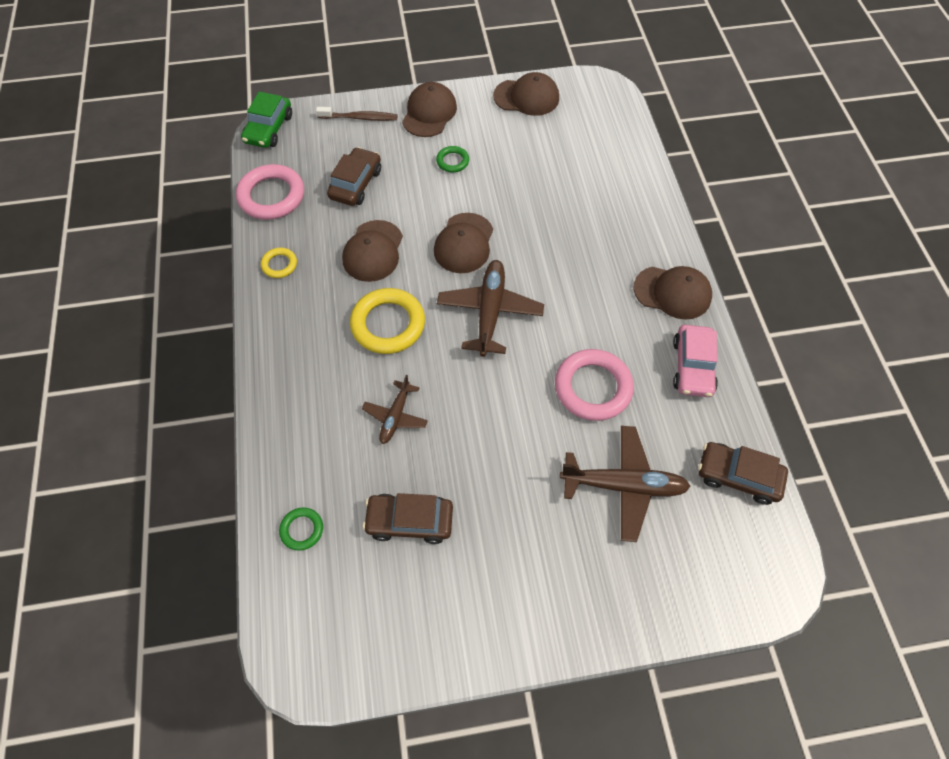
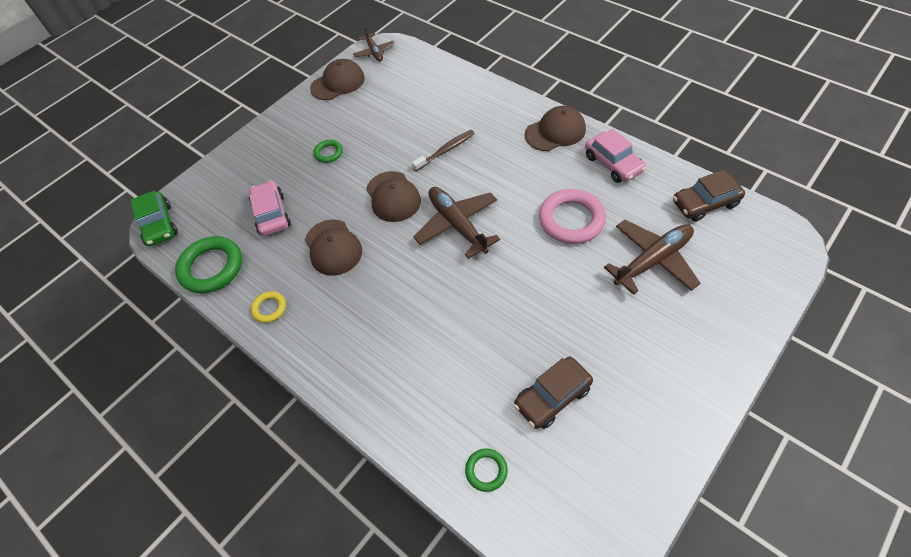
camera: 35 degrees left, 5 degrees down
pink ring [236,164,304,220] -> green ring [175,236,242,293]
brown toothbrush [316,107,397,121] -> brown toothbrush moved to [412,130,475,171]
brown car [327,147,381,206] -> pink car [249,181,291,236]
yellow ring [350,288,425,354] -> none
brown plane [362,375,428,444] -> brown plane moved to [353,26,395,61]
brown cap [402,82,457,137] -> none

